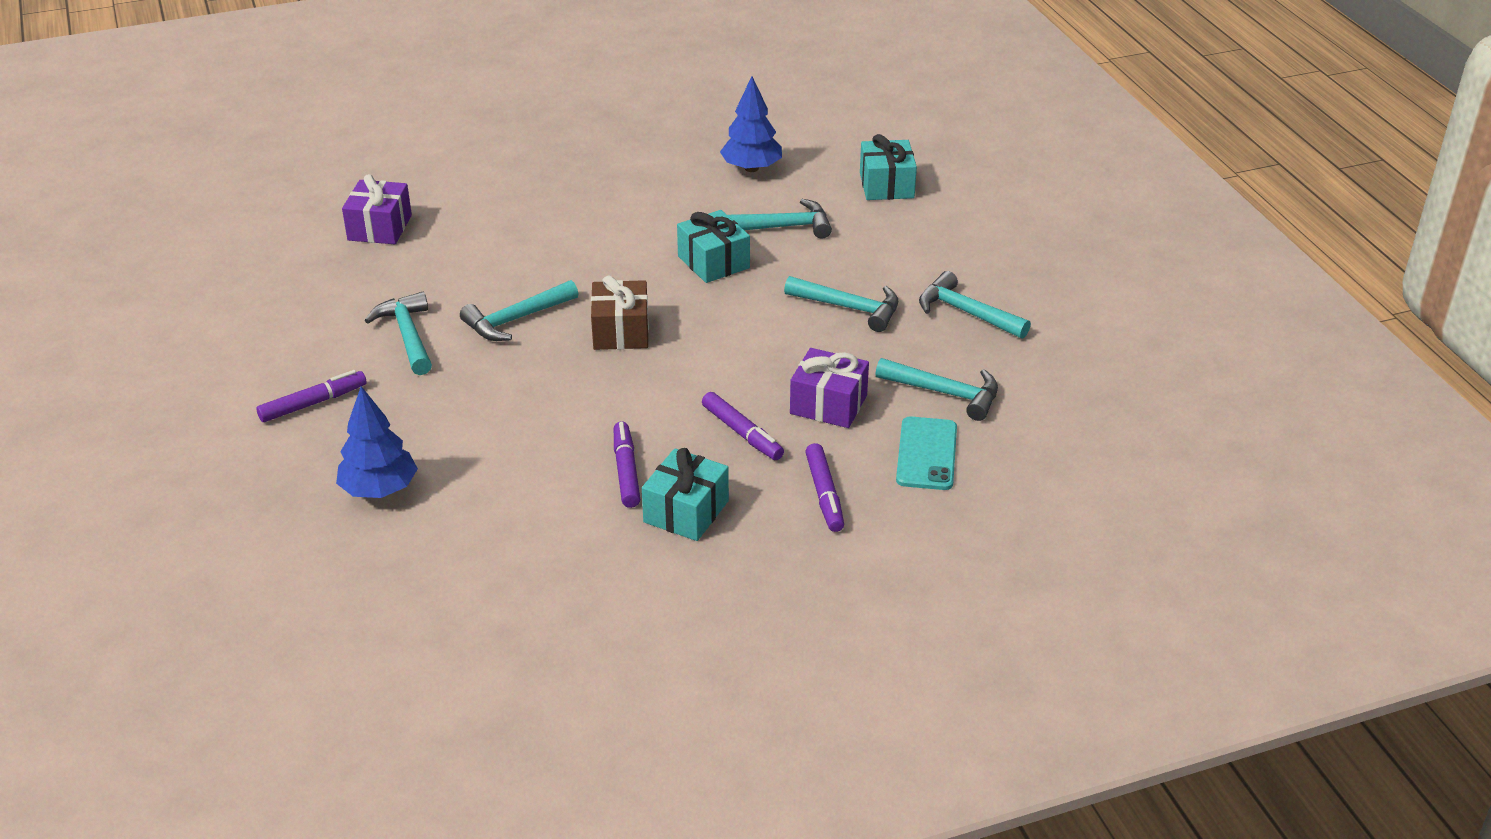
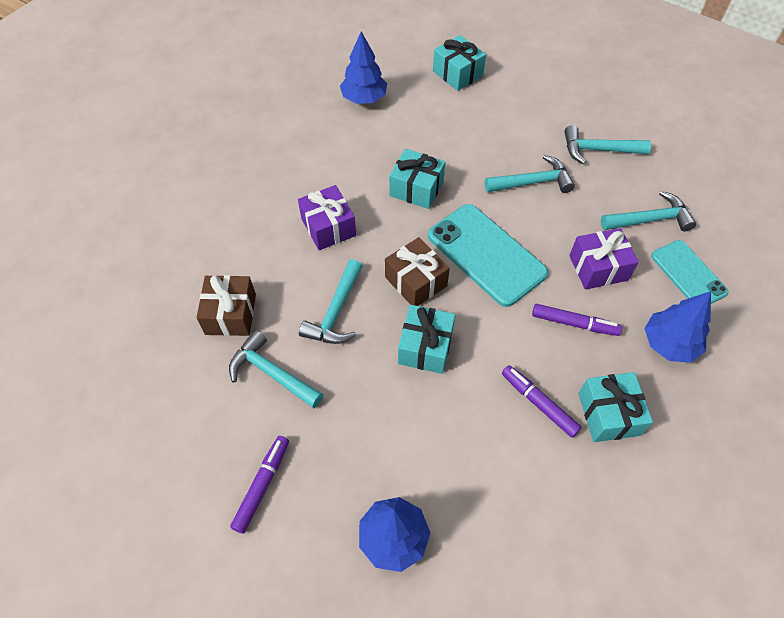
camera: 35 degrees left, 20 degrees up
purple gift [342,174,412,244] -> purple gift moved to [298,185,356,250]
turquoise hammer [728,199,832,238] -> none
purple marker [805,443,844,532] -> blue tree [644,291,711,363]
none -> brown gift [196,275,256,336]
none -> turquoise gift [398,305,455,374]
none -> turquoise phone [428,204,548,307]

